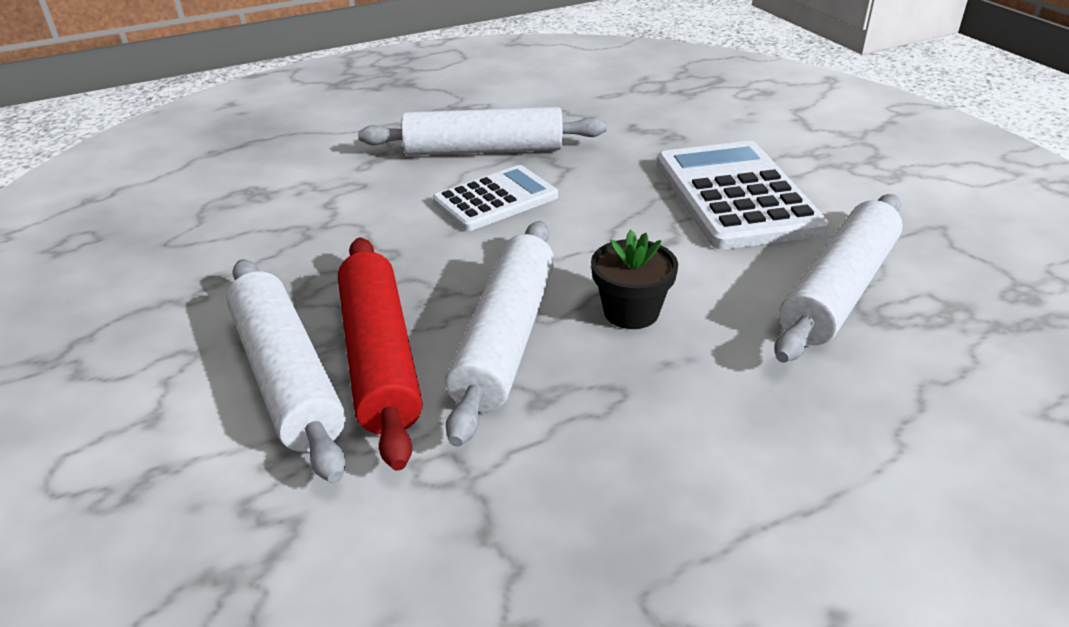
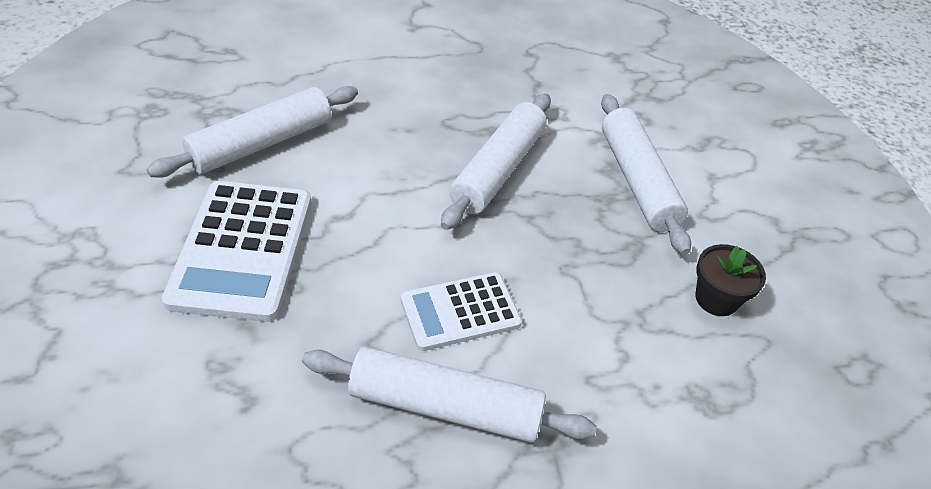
camera: 170 degrees left, 10 degrees up
red rolling pin [338,237,422,470] -> none
black flower pot [591,230,678,329] -> black flower pot moved to [695,244,766,316]

